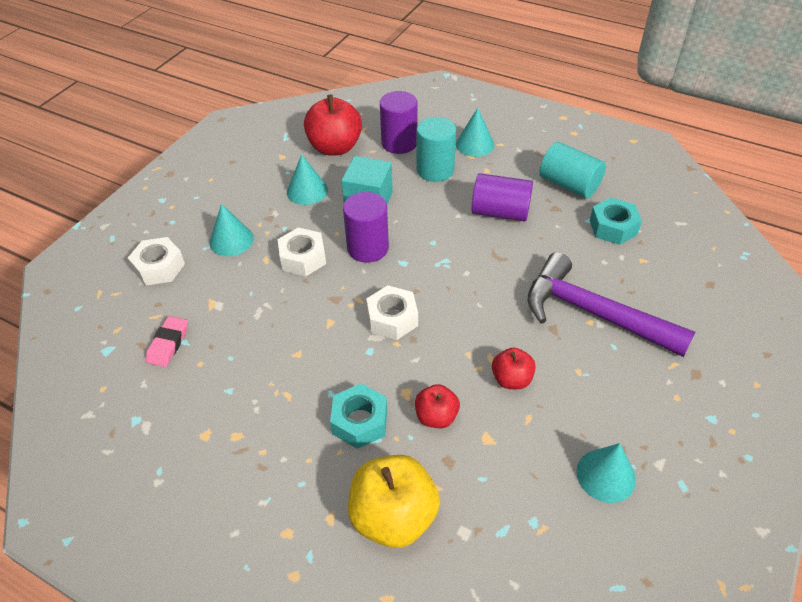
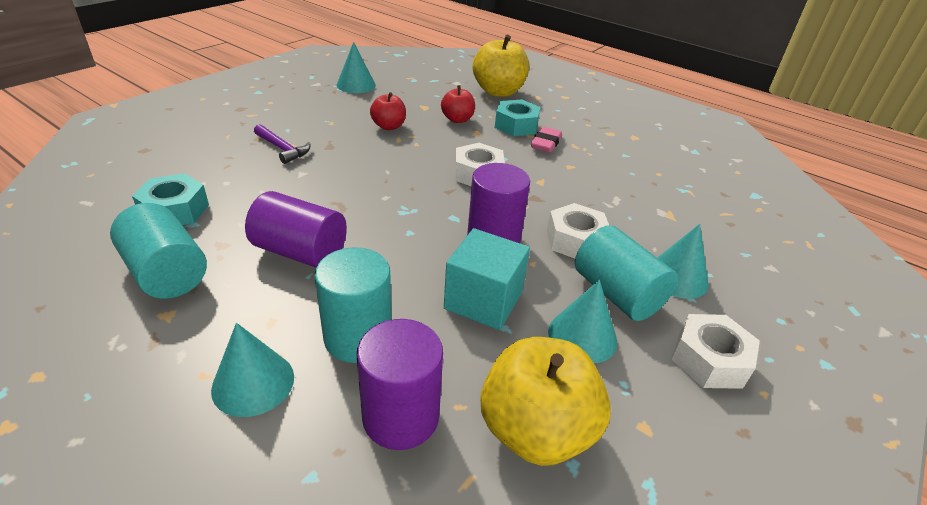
camera: 175 degrees left, 10 degrees down
white nut [128,237,185,286] -> white nut moved to [672,314,760,389]
pink eraser [146,316,188,367] -> pink eraser moved to [531,127,562,153]
red apple [304,95,362,156] -> yellow apple [481,337,611,466]
purple hammer [527,252,695,357] -> purple hammer [254,124,310,164], size x0.45
none -> turquoise cylinder [575,225,678,321]

